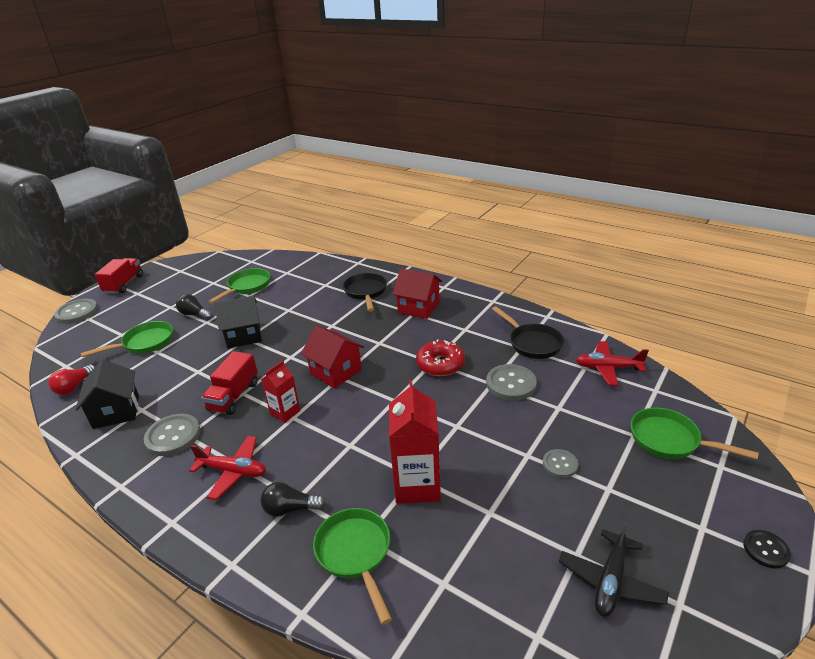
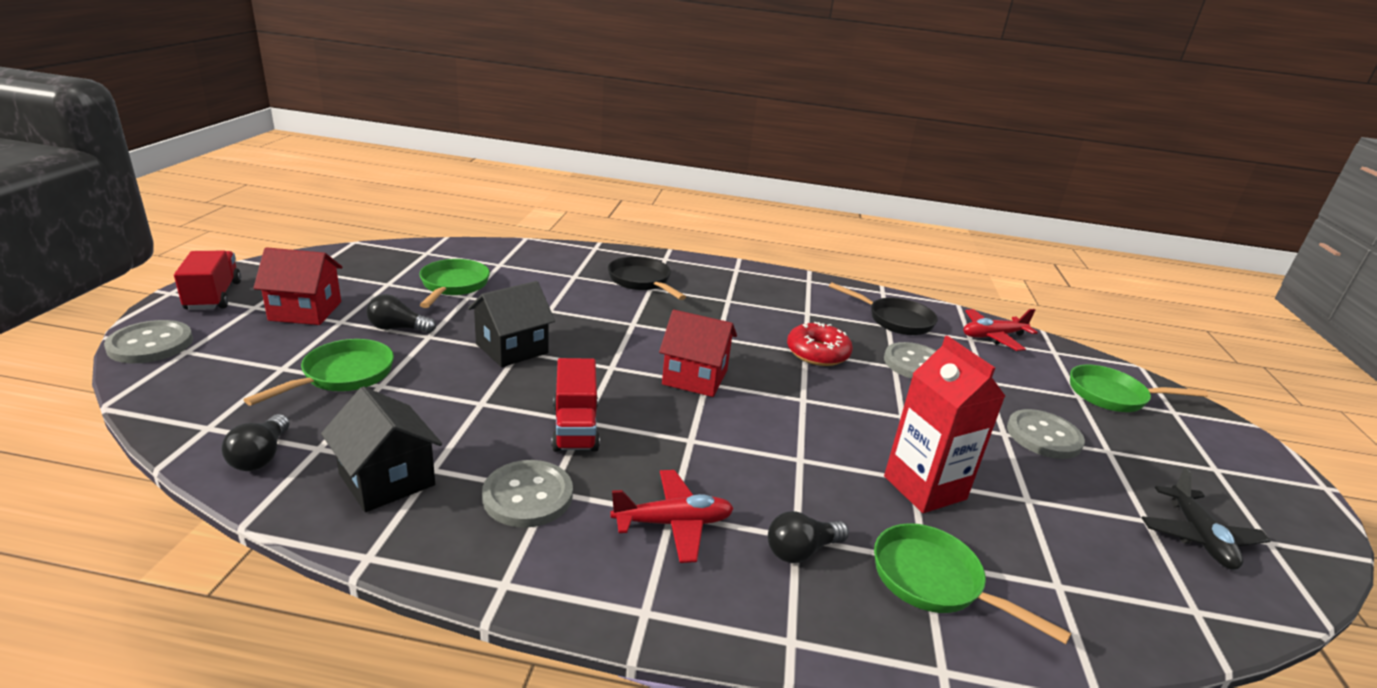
camera: 30 degrees left, 5 degrees down
red light bulb [48,364,95,395] -> black light bulb [222,414,290,471]
red carton [261,361,301,423] -> none
red house [393,268,443,319] -> red house moved to [254,247,343,325]
grey button [543,449,578,478] -> grey button [1007,409,1085,459], size x1.71
black button [743,530,791,568] -> none

